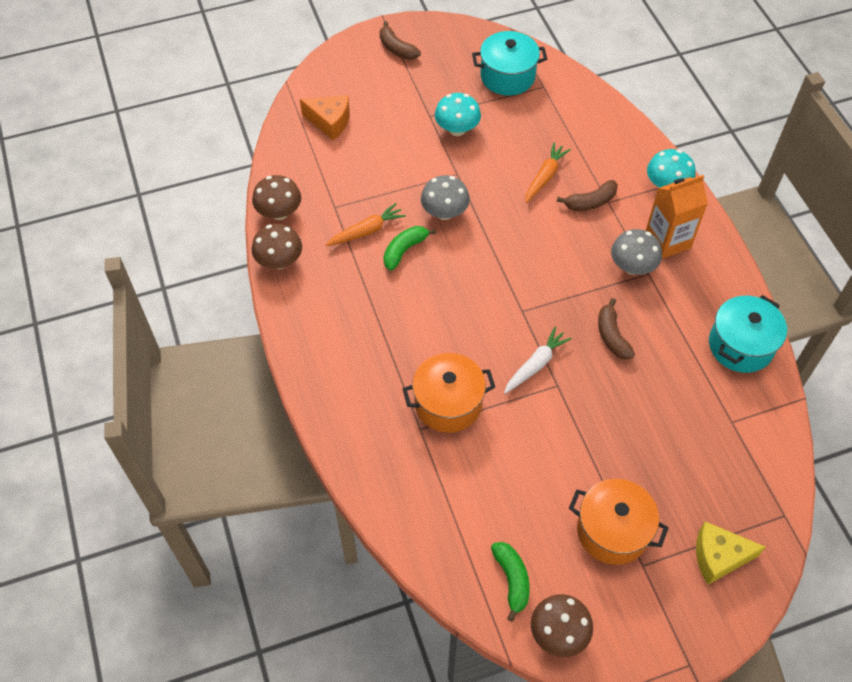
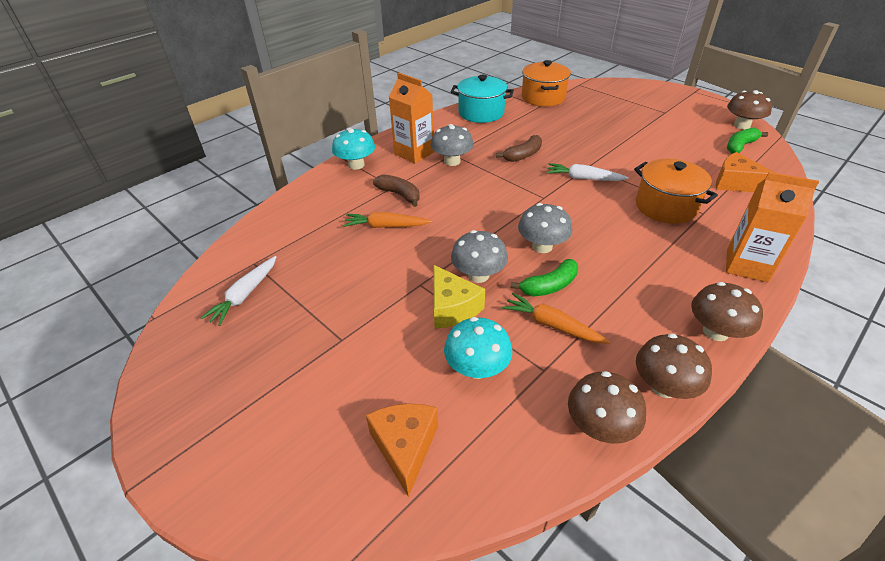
camera: 115 degrees left, 15 degrees down
brown banana [380,21,421,60] -> none
green banana [383,226,436,271] -> green banana turned 45 degrees counterclockwise [511,259,578,296]
turquoise mushroom [435,93,481,136] -> turquoise mushroom moved to [444,317,512,379]
turquoise pot [472,31,547,96] -> white carrot [201,256,276,326]
orange pot [569,479,668,565] -> orange pot moved to [522,60,571,106]
yellow cheese [696,521,766,585] -> yellow cheese moved to [433,265,485,329]
none -> grey mushroom [518,203,572,253]
none -> brown mushroom [691,282,763,341]
none -> orange cheese [716,152,775,192]
none -> orange carton [726,172,819,282]

